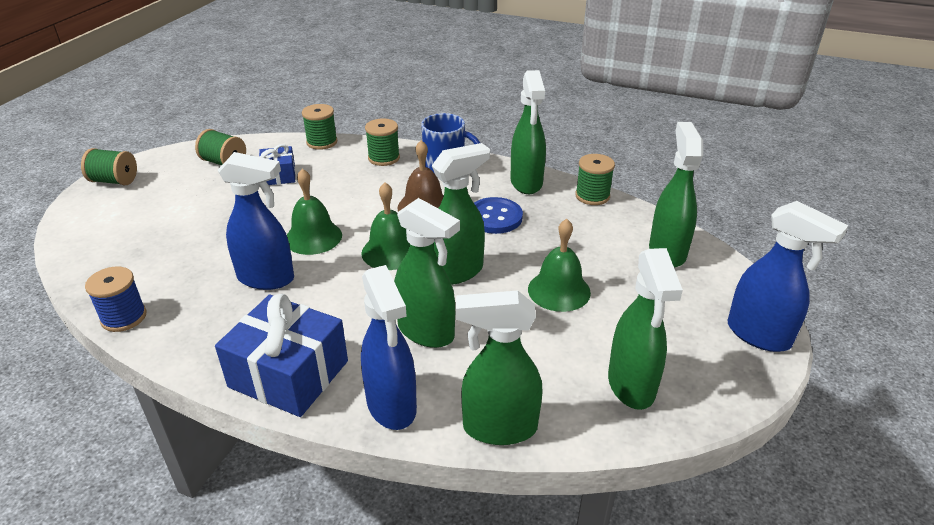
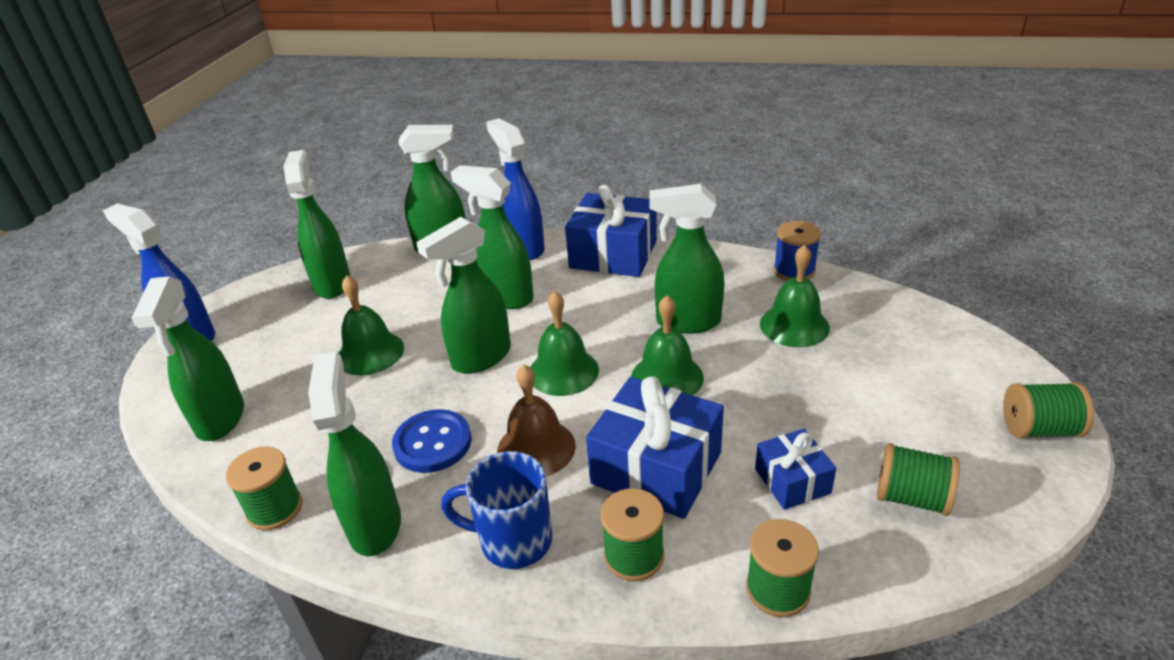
camera: 175 degrees right, 0 degrees up
blue spray bottle [218,152,294,290] -> green spray bottle [649,184,724,334]
none -> blue gift [586,376,724,519]
none -> green bell [760,245,830,347]

